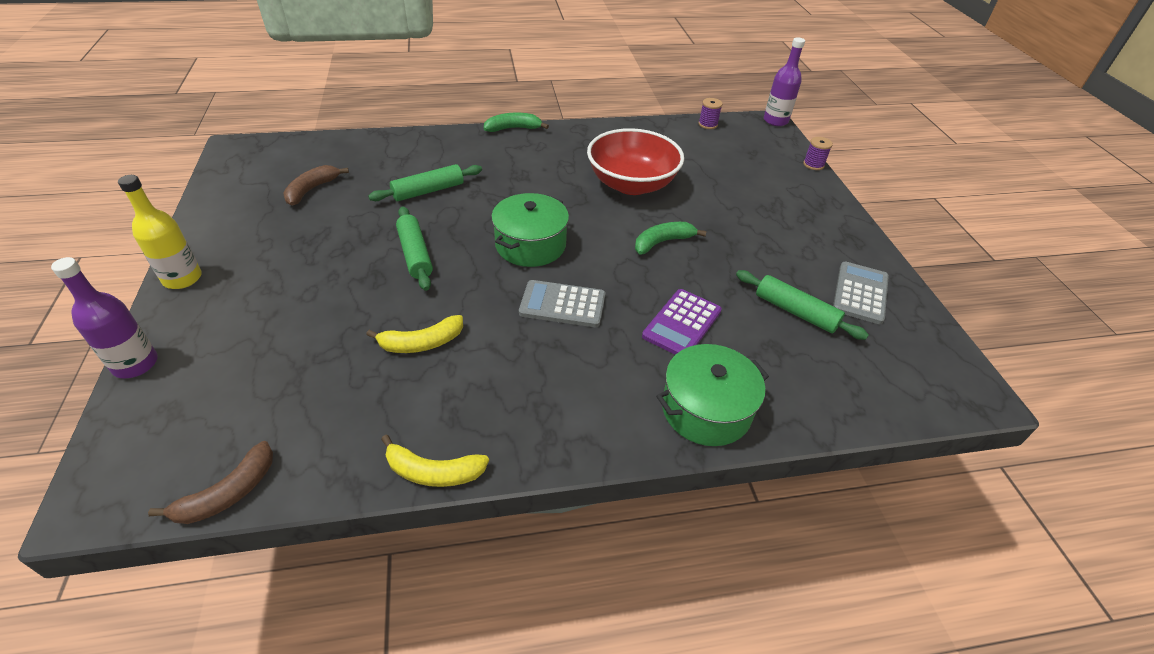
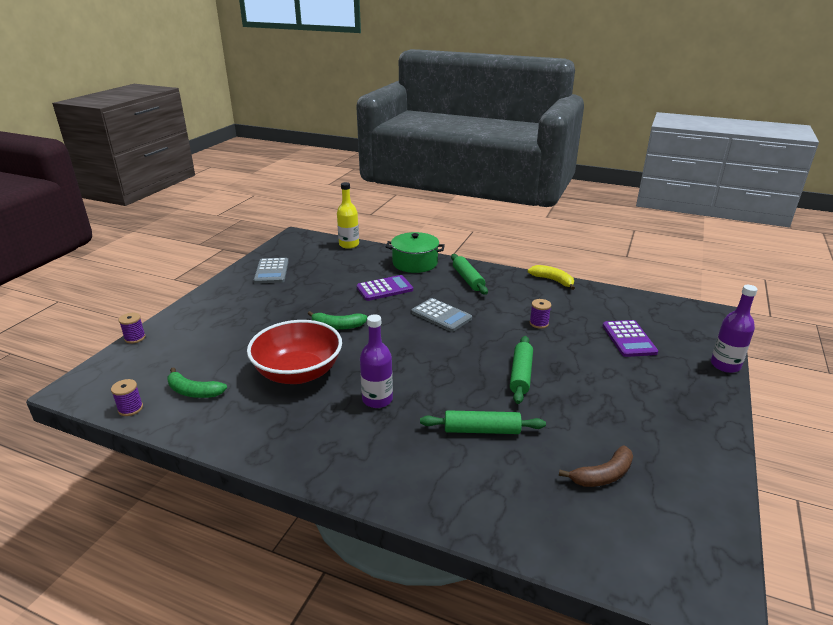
camera: 145 degrees left, 15 degrees down
yellow bottle [118,175,202,289] -> yellow bottle moved to [337,182,359,249]
brown banana [148,441,273,524] -> none
yellow banana [366,315,463,353] -> purple spool [530,299,551,329]
green banana [484,112,549,132] -> green banana moved to [167,367,227,398]
green pot [491,193,569,267] -> none
green rolling pin [736,270,869,340] -> green rolling pin moved to [451,254,488,295]
purple bottle [764,37,805,126] -> purple bottle moved to [360,314,393,408]
grey calculator [833,262,889,324] -> grey calculator turned 60 degrees counterclockwise [254,258,289,284]
none -> purple calculator [603,320,658,357]

